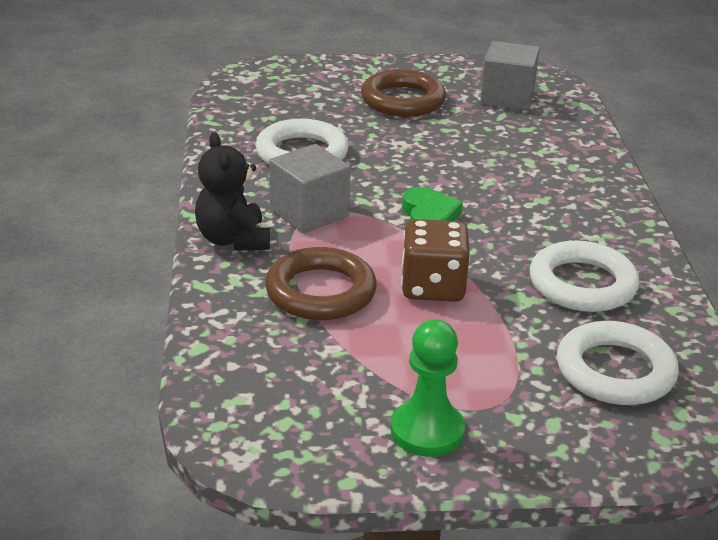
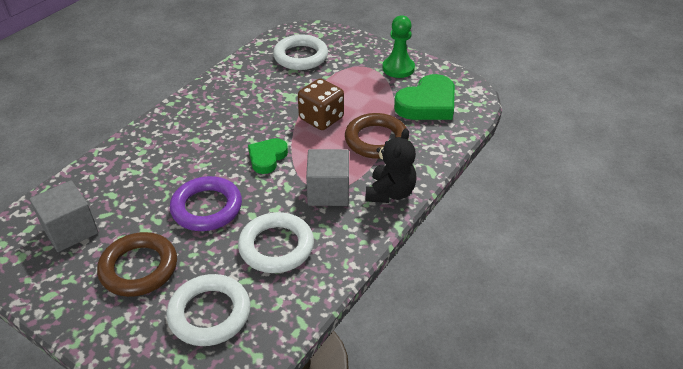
camera: 140 degrees left, 10 degrees up
white ring [530,241,640,312] -> white ring moved to [166,274,250,346]
none -> purple ring [170,176,242,231]
none -> green heart [394,74,455,120]

